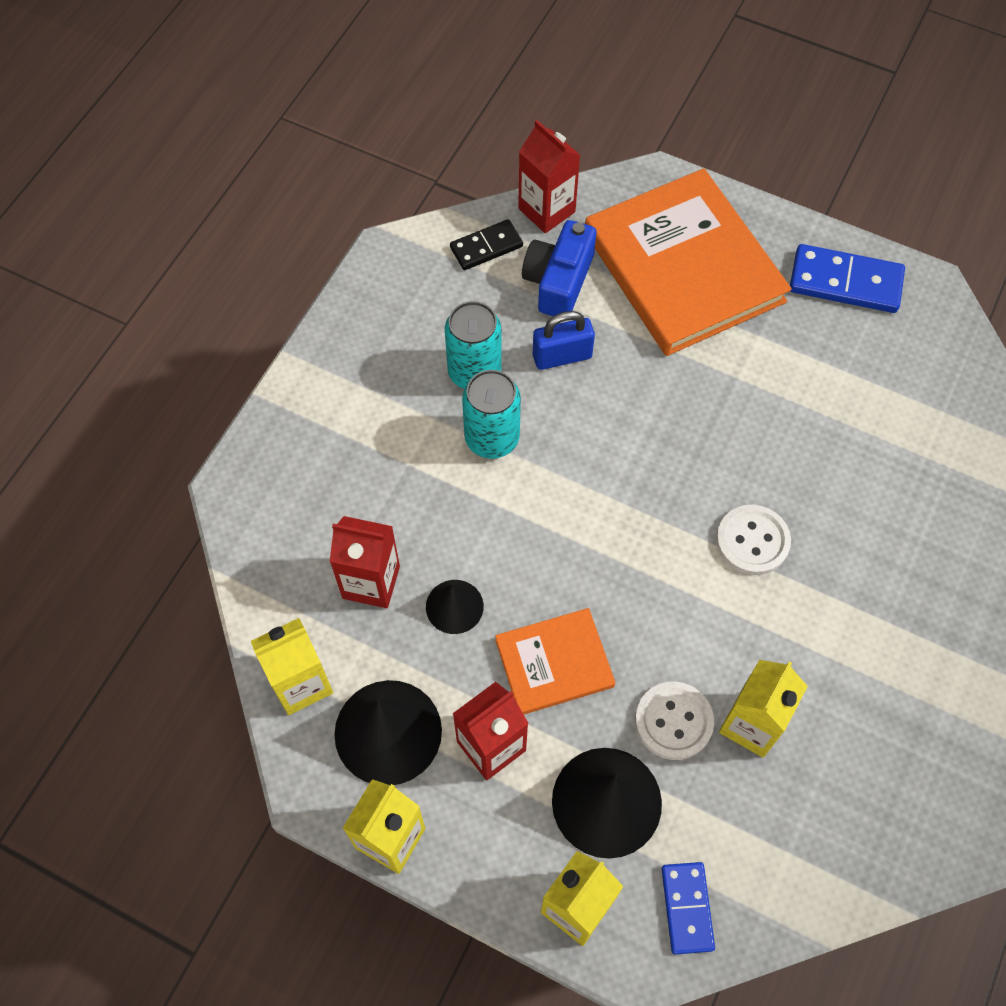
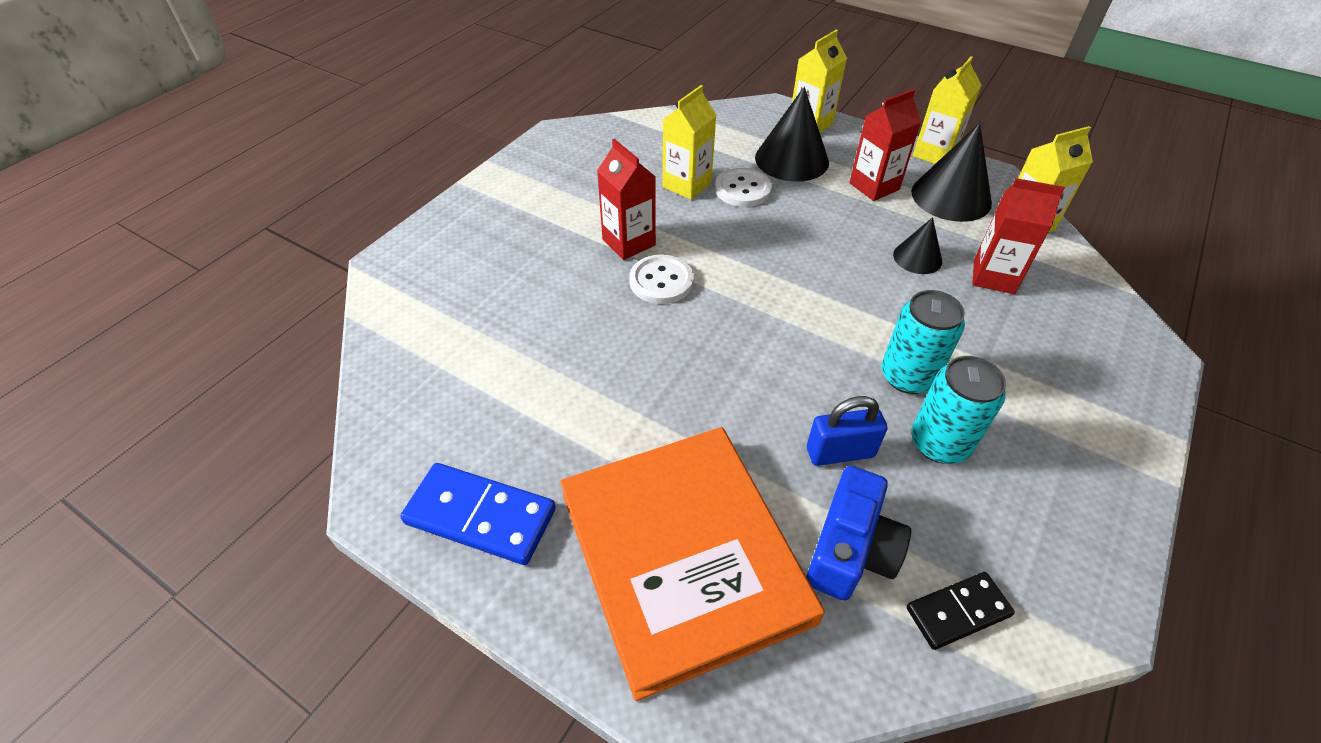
camera: 175 degrees left, 15 degrees down
orange book [495,608,615,714] -> none
red carton [518,120,580,233] -> red carton moved to [597,139,656,260]
blue domino [662,862,715,954] -> none

